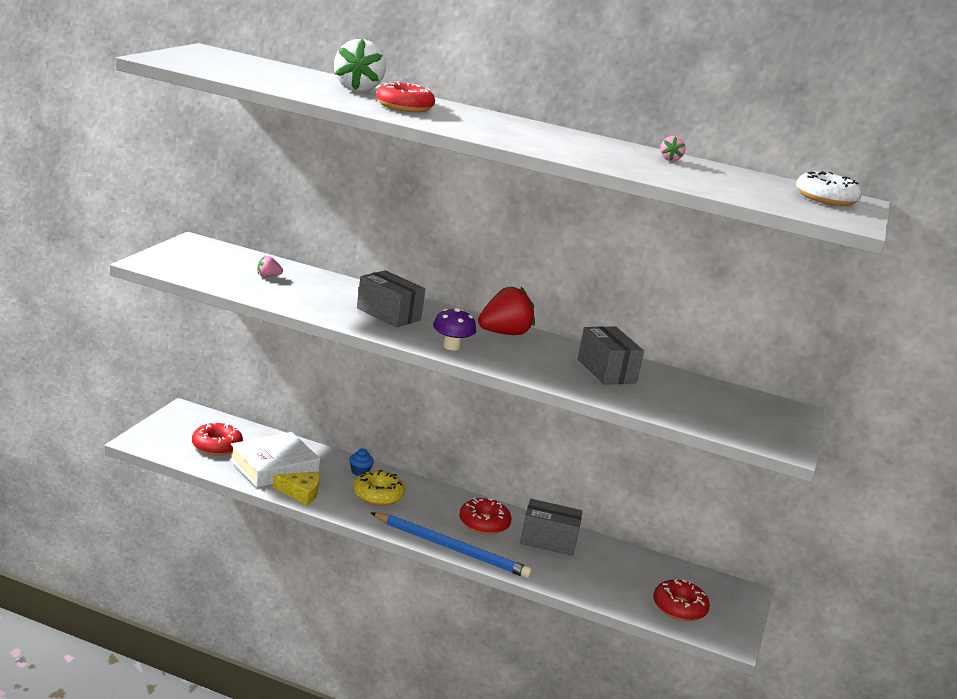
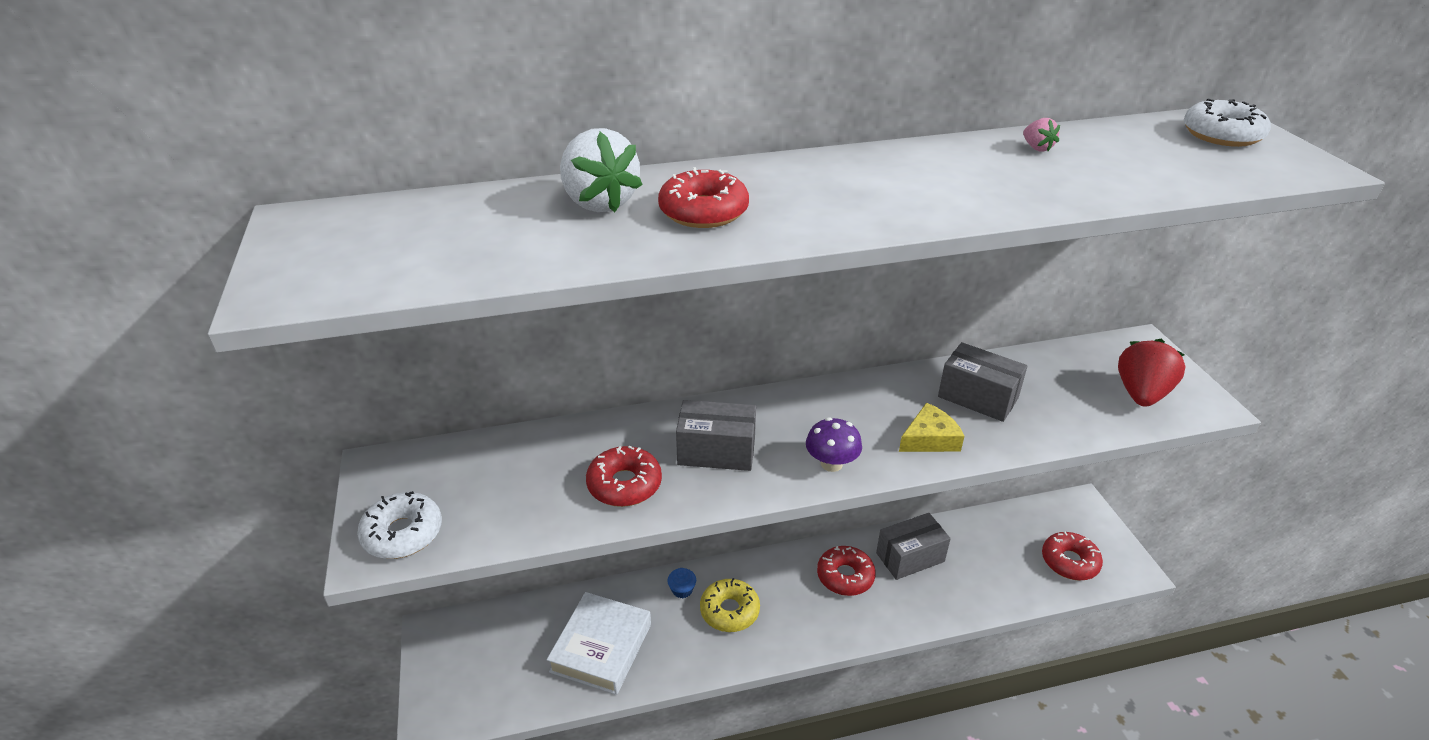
camera: 30 degrees left, 15 degrees up
red donut [192,422,243,456] -> red donut moved to [586,446,662,507]
pink strawberry [258,256,283,277] -> none
yellow cheese [273,471,319,505] -> yellow cheese moved to [899,403,964,452]
blue pencil [371,513,532,578] -> none
red strawberry [478,287,535,335] -> red strawberry moved to [1118,339,1186,407]
none -> white donut [357,491,442,559]

